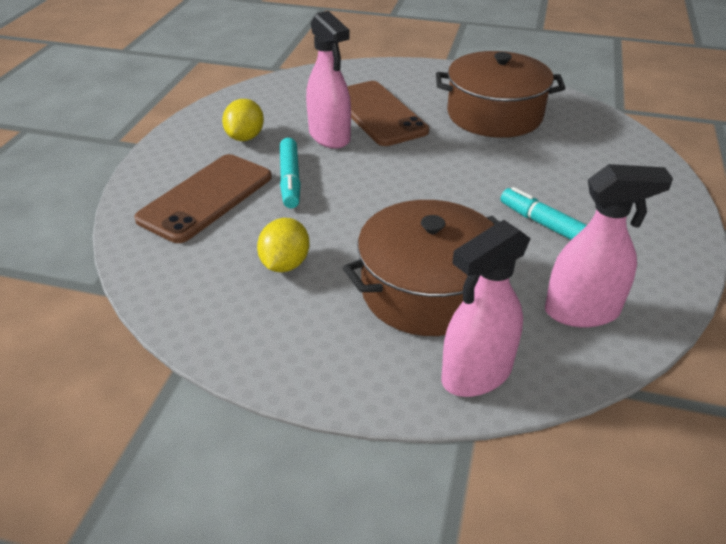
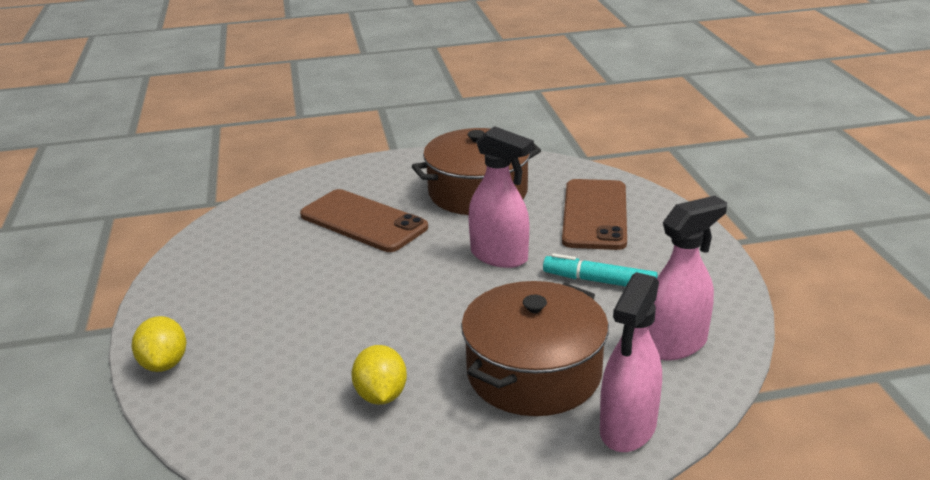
camera: 25 degrees left, 10 degrees down
brown phone [134,154,272,243] -> brown phone moved to [562,179,627,250]
yellow lemon [222,99,264,141] -> yellow lemon moved to [132,316,186,372]
turquoise marker [280,138,301,208] -> none
pink spray bottle [306,11,351,149] -> pink spray bottle moved to [468,126,534,268]

